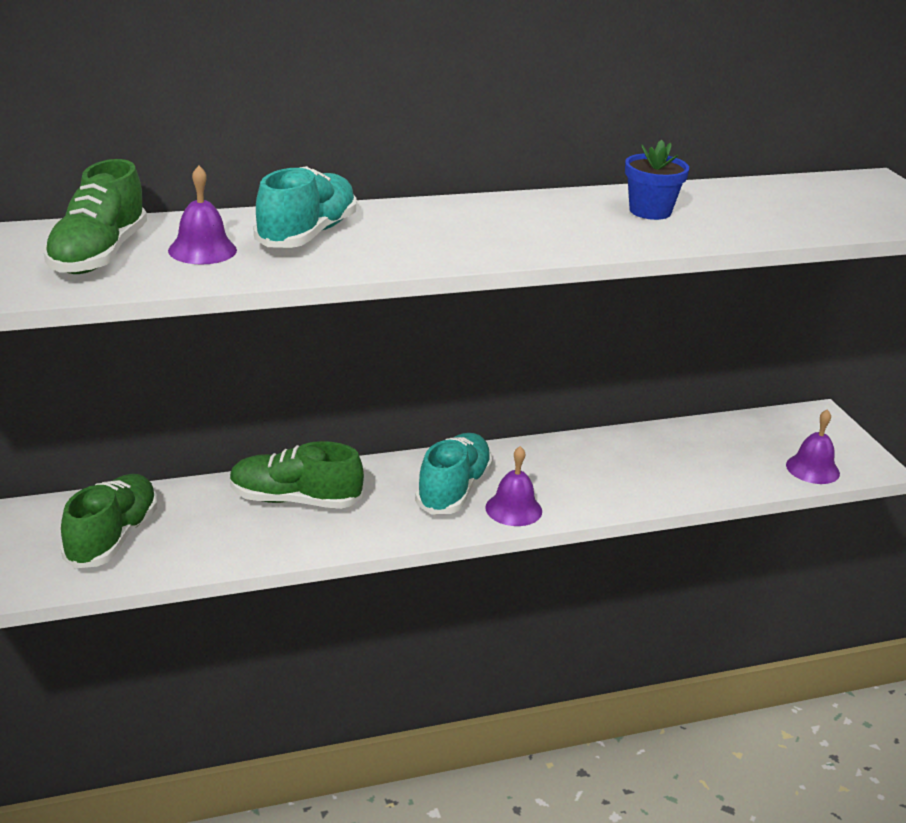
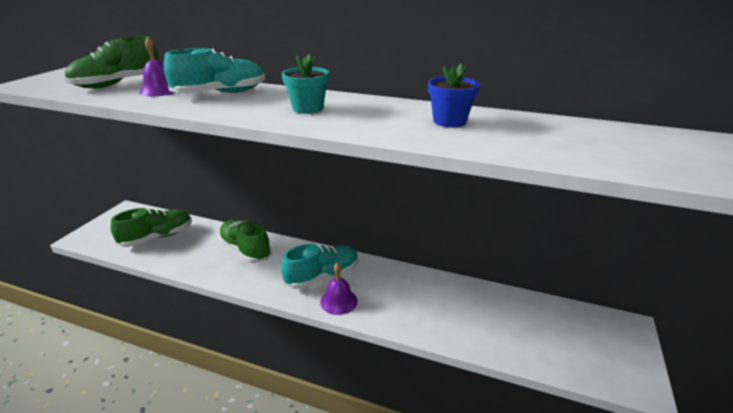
camera: 40 degrees right, 0 degrees up
purple bell [786,409,840,484] -> none
none -> turquoise flower pot [282,54,329,114]

